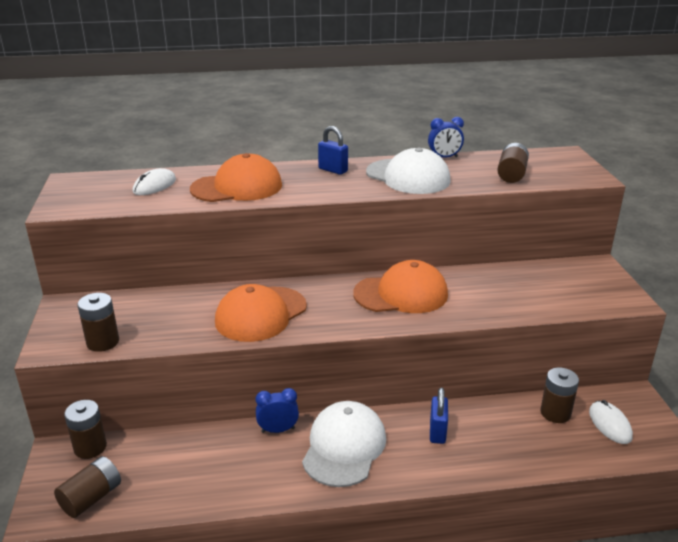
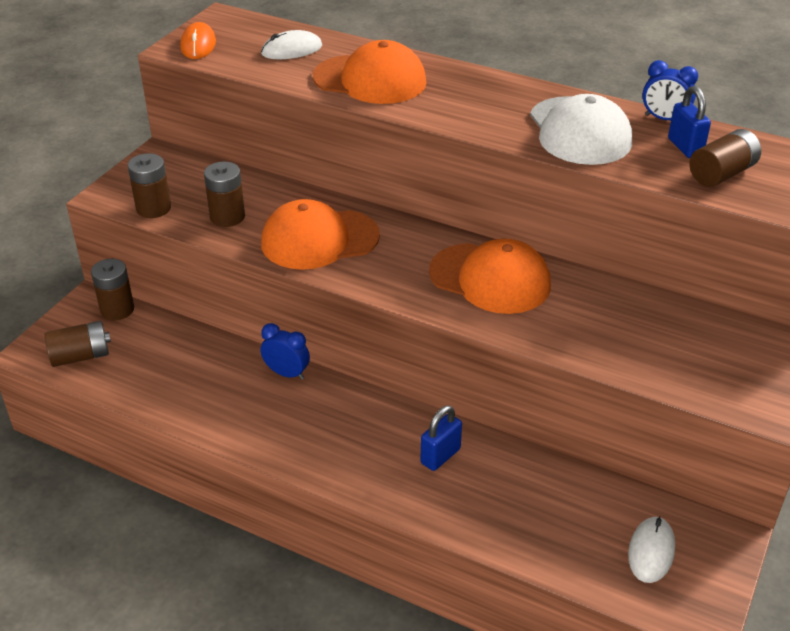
camera: 35 degrees right, 10 degrees up
white cap [302,401,386,487] -> none
blue padlock [318,126,348,175] -> blue padlock moved to [668,86,711,158]
brown battery [540,368,579,423] -> brown battery moved to [204,162,245,227]
none -> orange mouse [180,22,216,59]

